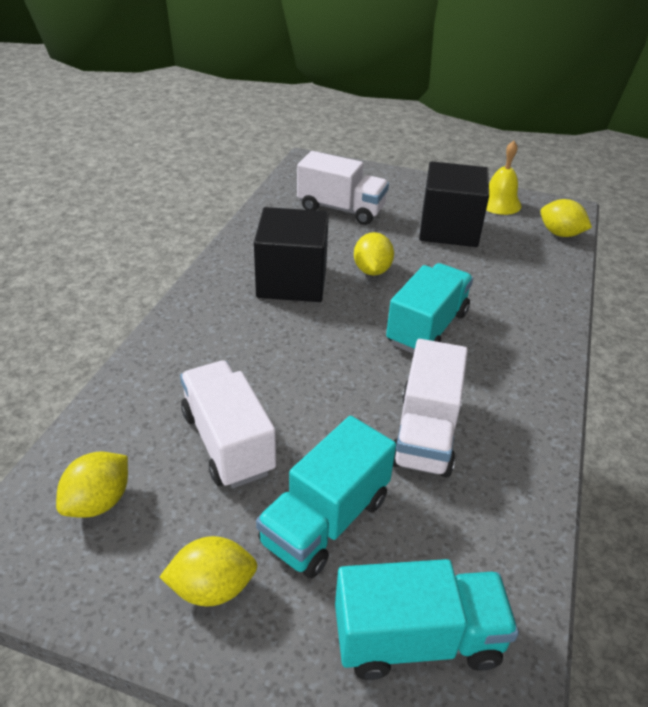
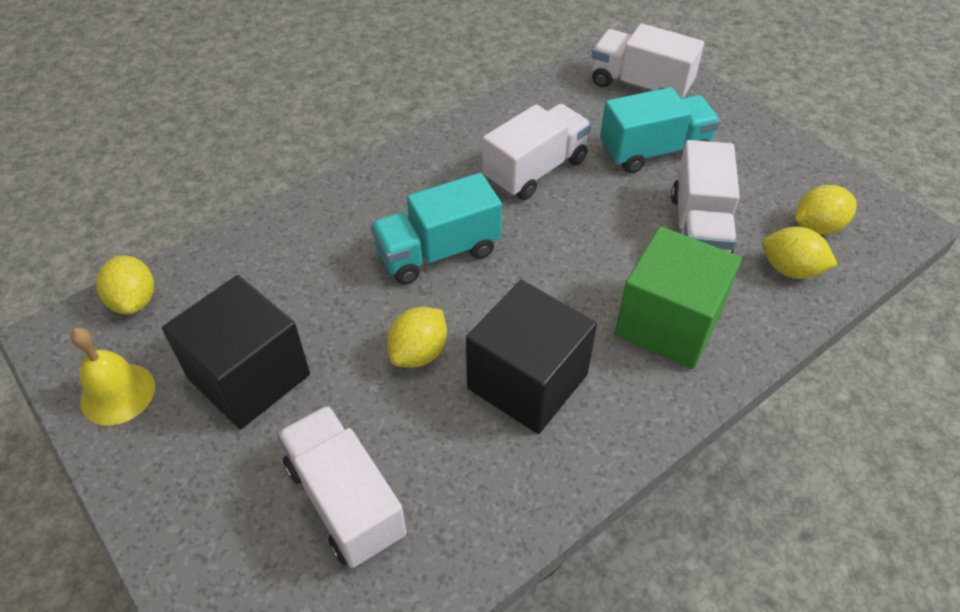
camera: 145 degrees left, 10 degrees up
yellow lemon [160,536,258,607] -> yellow lemon moved to [762,227,838,279]
turquoise truck [335,559,519,680] -> white truck [591,23,704,98]
none -> green cube [615,226,742,369]

